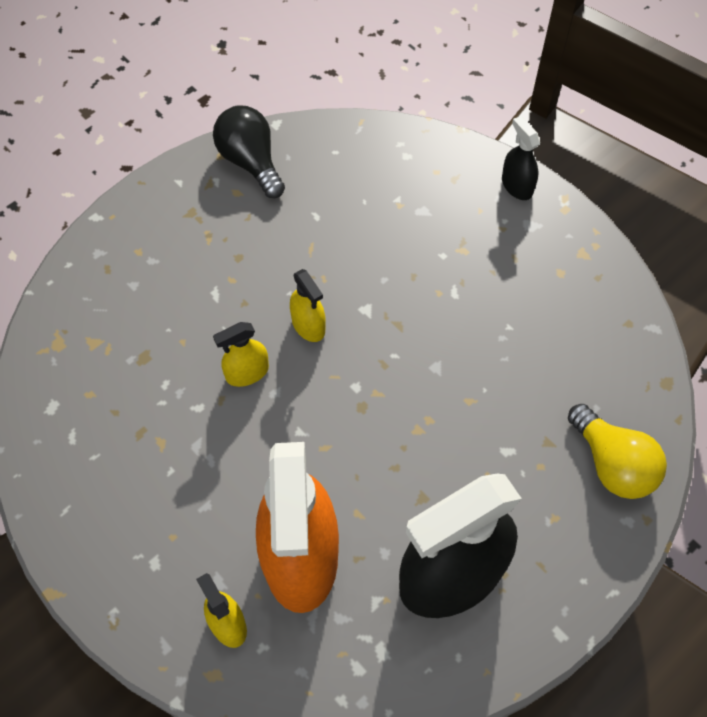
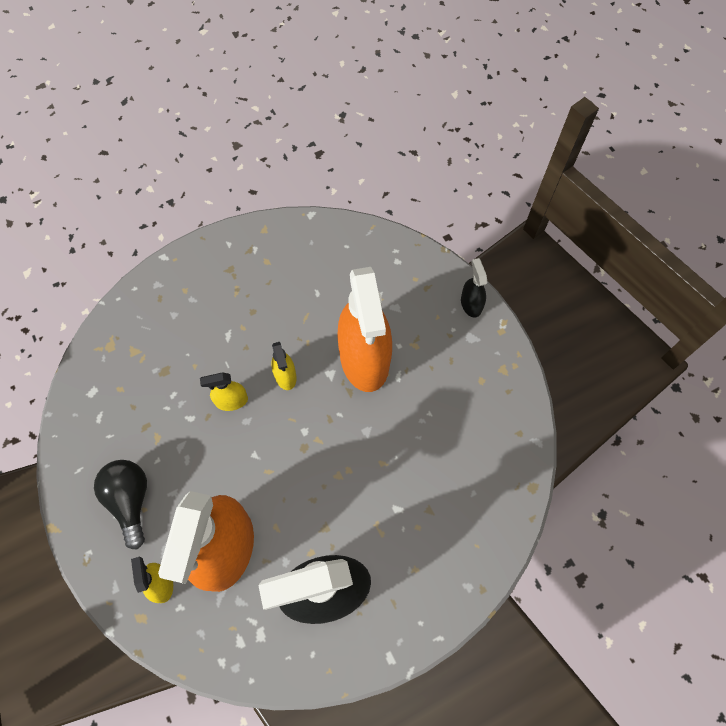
camera: 15 degrees right, 5 degrees up
black light bulb [213,105,285,198] -> black light bulb moved to [94,460,147,549]
yellow light bulb [568,404,667,499] -> none
none -> orange spray bottle [337,267,392,392]

